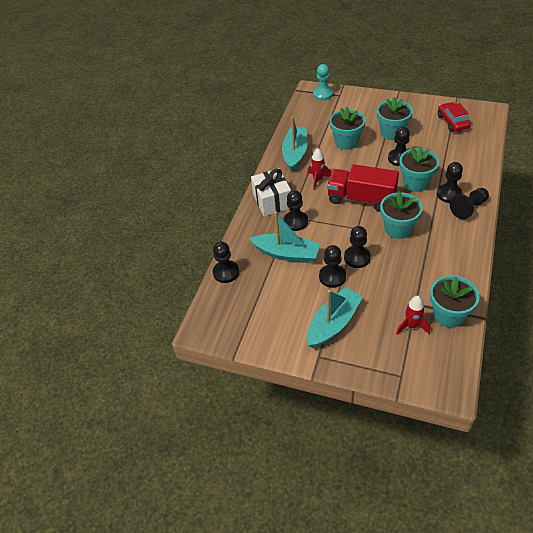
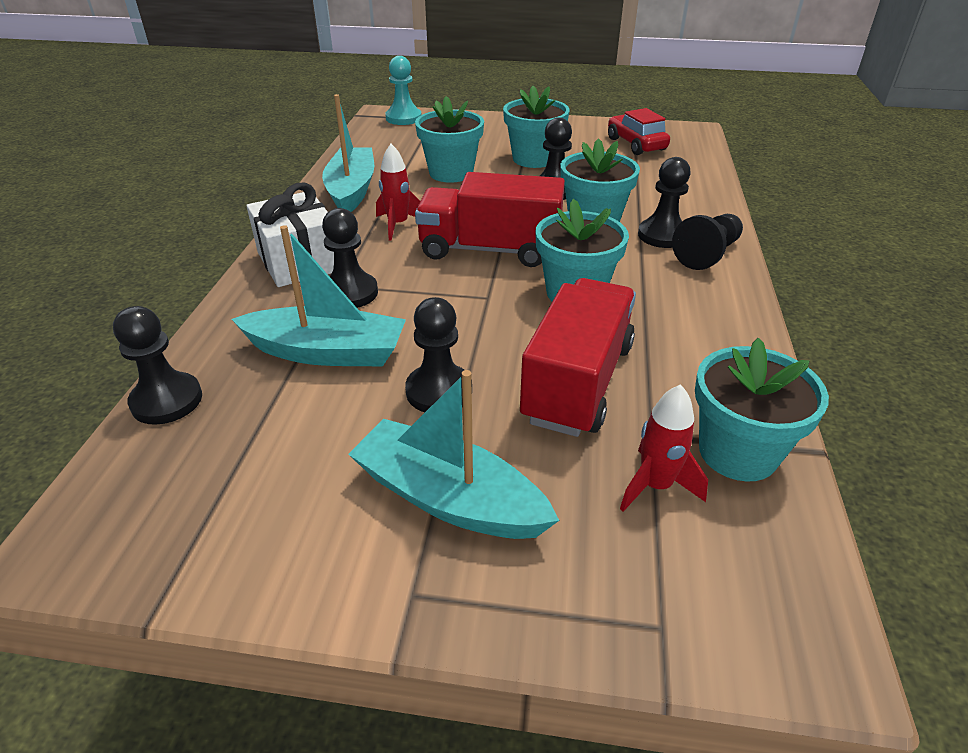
camera: 15 degrees left, 10 degrees down
turquoise boat [307,287,363,348] -> turquoise boat turned 90 degrees counterclockwise [348,370,560,539]
black pawn [344,226,371,268] -> none
none -> red truck [520,278,636,437]

